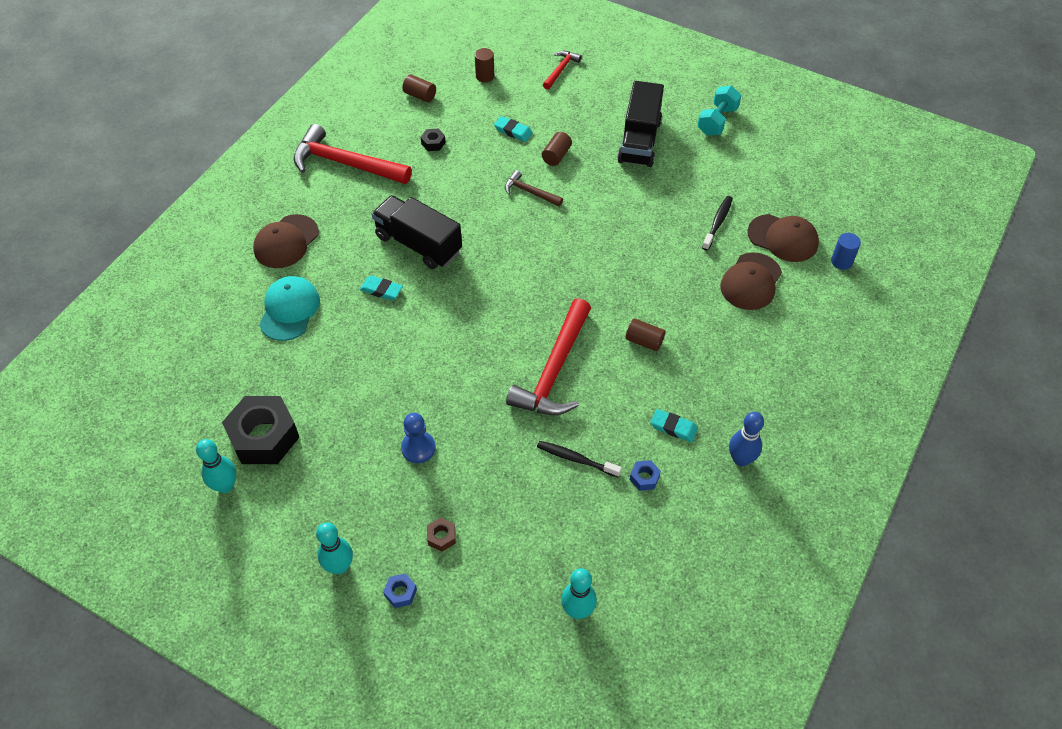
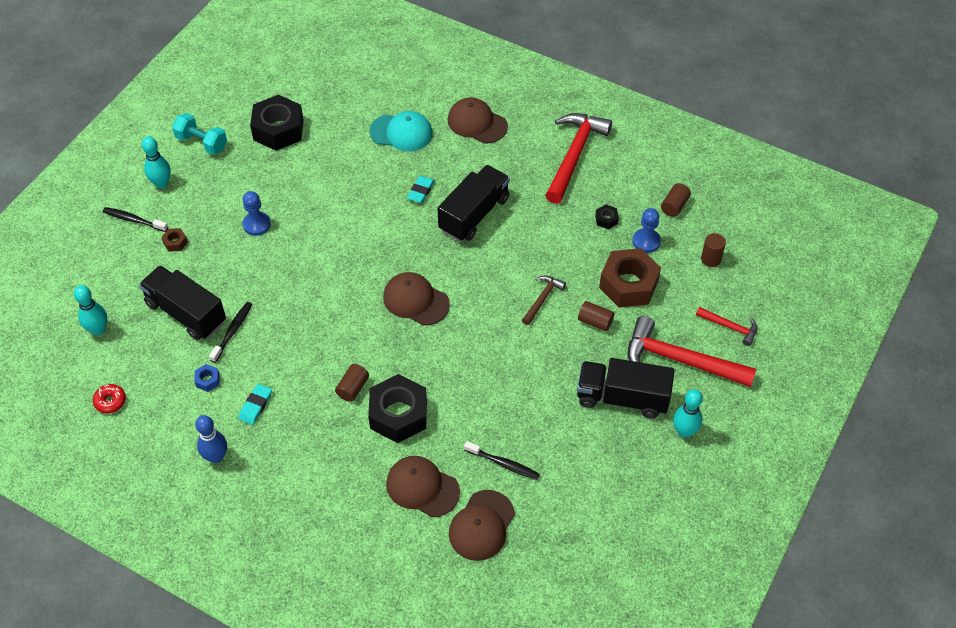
camera: 90 degrees right, 0 degrees up
turquoise bowling pin [196,439,236,493] -> turquoise bowling pin moved to [673,389,703,438]
blue nut [383,573,417,608] -> black toothbrush [103,207,168,232]
turquoise eraser [494,116,533,142] -> brown nut [599,248,661,307]
red hammer [506,298,591,415] -> red hammer moved to [628,316,756,387]
turquoise dumbbell [697,86,741,136] -> turquoise dumbbell moved to [172,113,227,155]
blue cylinder [831,233,861,270] -> none
none -> red donut [93,384,126,413]
none -> black truck [139,265,226,340]
none -> black nut [368,374,427,443]
none -> brown cap [383,272,450,326]
none -> blue pawn [632,208,661,253]

